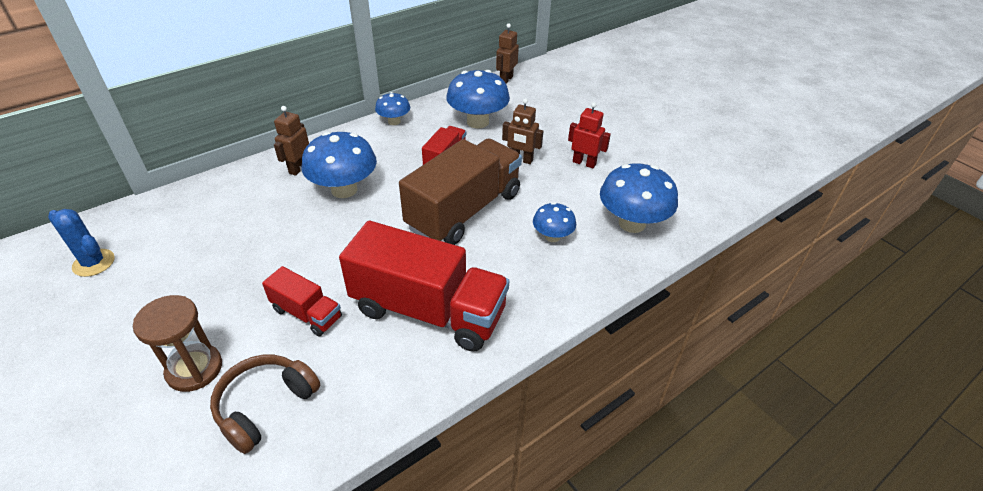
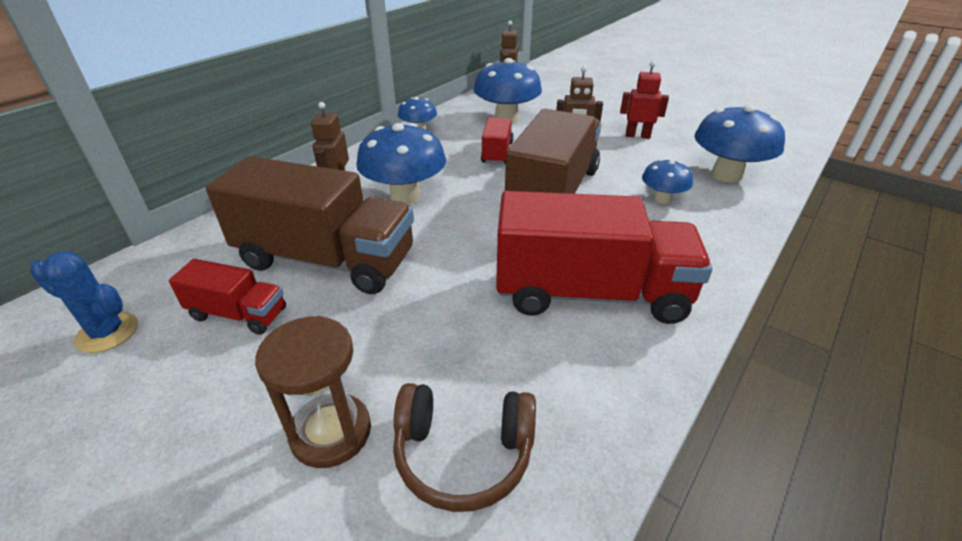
camera: 15 degrees left, 5 degrees down
brown headphones [210,355,320,454] -> brown headphones turned 105 degrees counterclockwise [393,383,536,512]
red truck [262,266,342,336] -> red truck moved to [169,259,286,335]
none -> brown truck [206,156,414,294]

